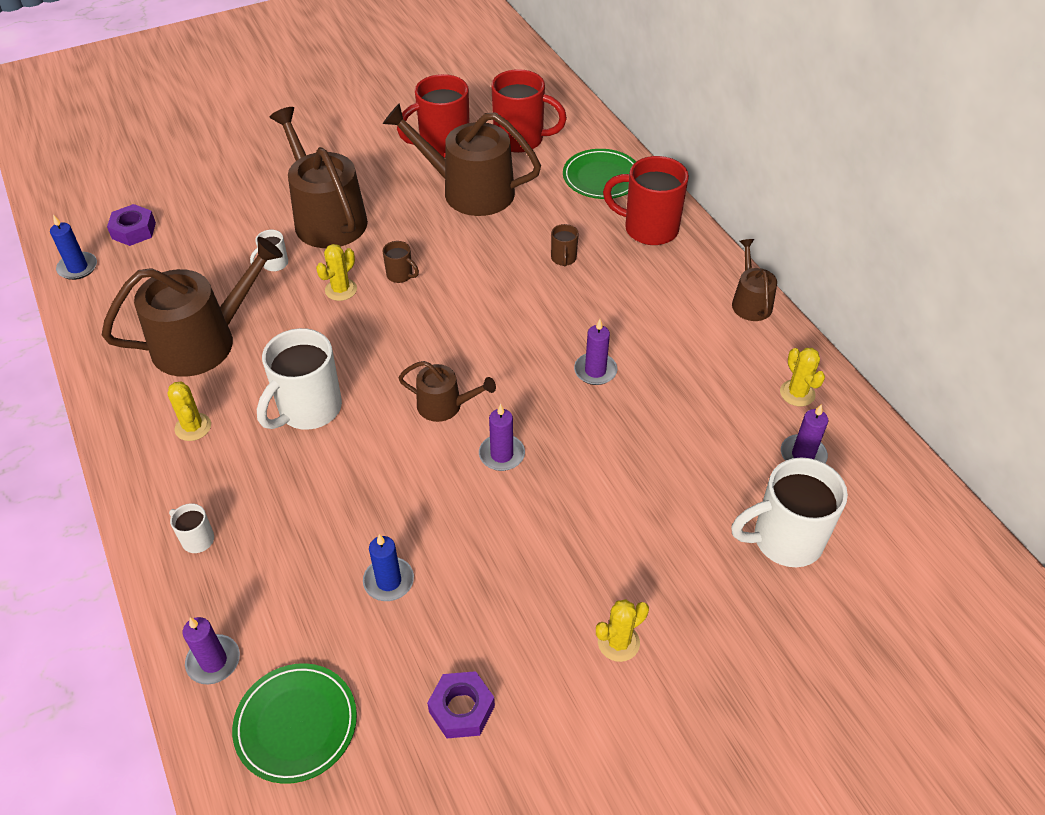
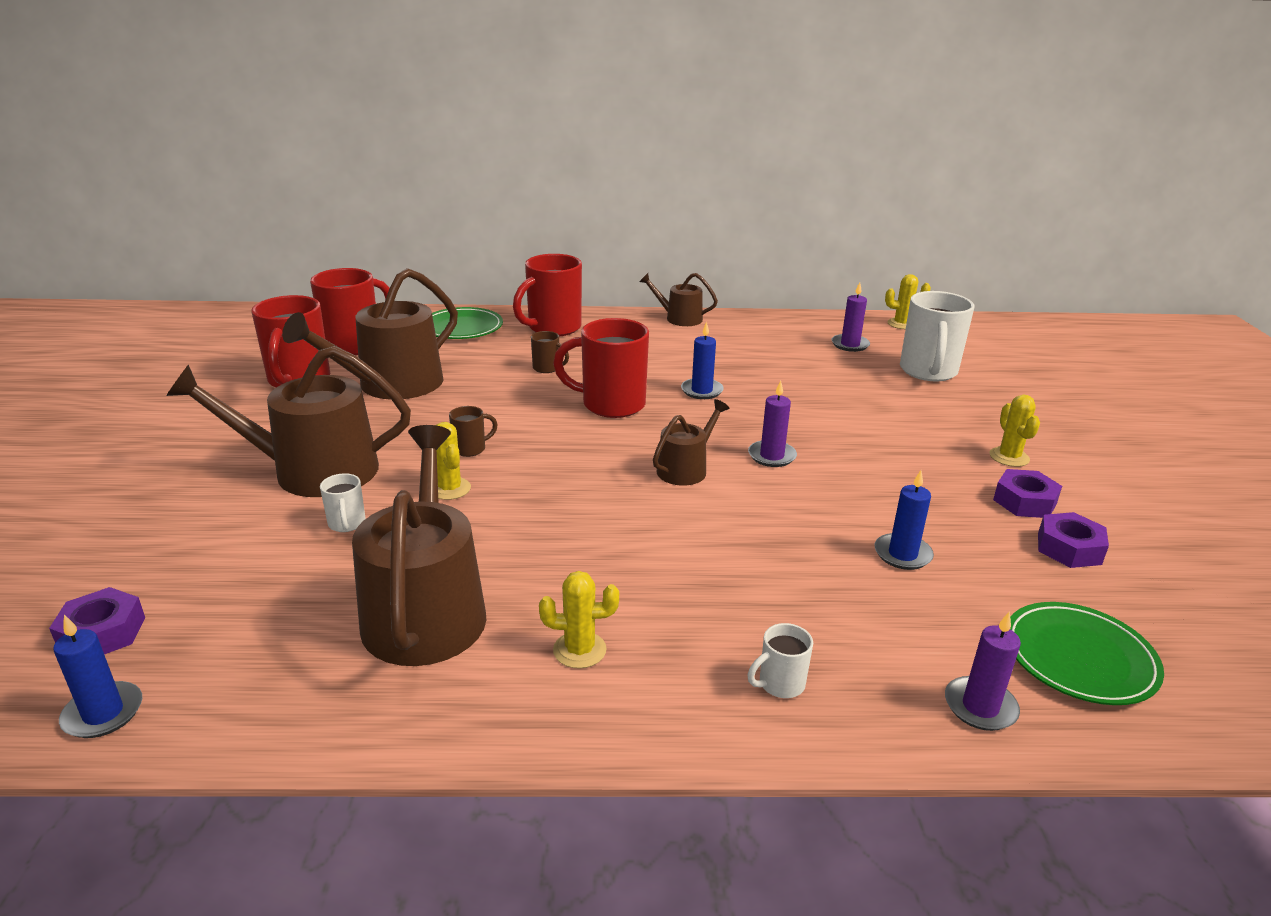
camera: 65 degrees left, 20 degrees down
white mug [257,328,342,430] -> none
purple candle [574,319,617,385] -> blue candle [681,322,724,399]
yellow cactus [780,348,825,406] -> yellow cactus moved to [885,274,931,329]
none -> red mug [553,318,649,418]
none -> purple nut [993,469,1062,518]

